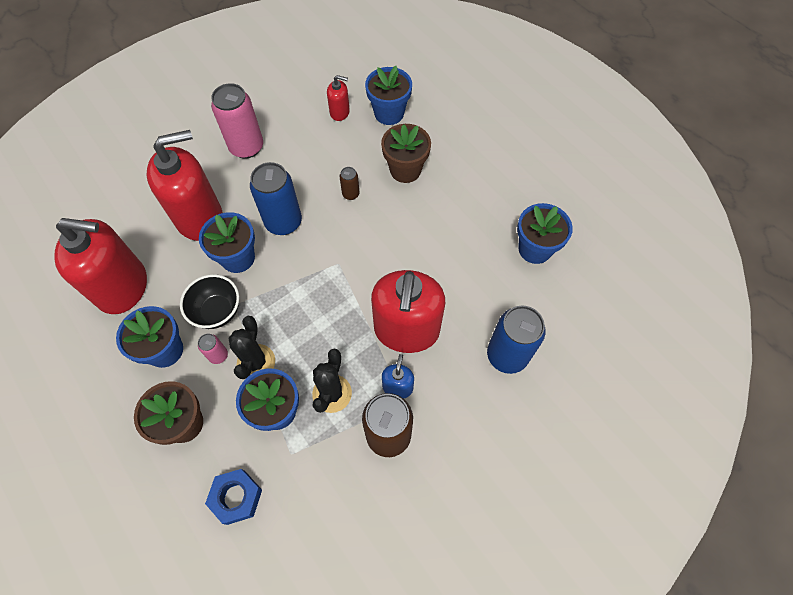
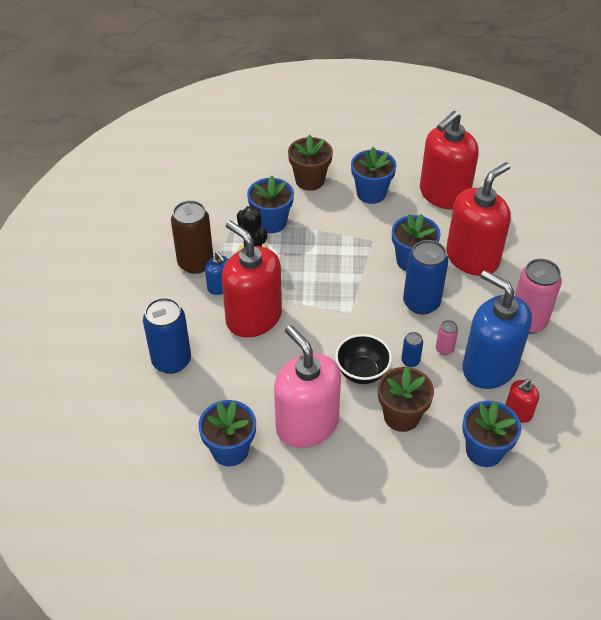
camera: 130 degrees right, 15 degrees down
red soap dispenser [147,130,222,241] -> red soap dispenser turned 150 degrees counterclockwise [446,162,511,276]
black bowl [180,274,239,329] -> black bowl moved to [335,334,392,384]
pink can [198,334,228,364] -> pink can moved to [436,320,458,355]
blue nut [205,469,262,525] -> none
black cactus [228,316,275,379] -> none
brown can [340,167,360,200] -> blue can [401,332,423,367]
none -> pink soap dispenser [274,325,341,448]
none -> blue soap dispenser [462,270,532,389]

